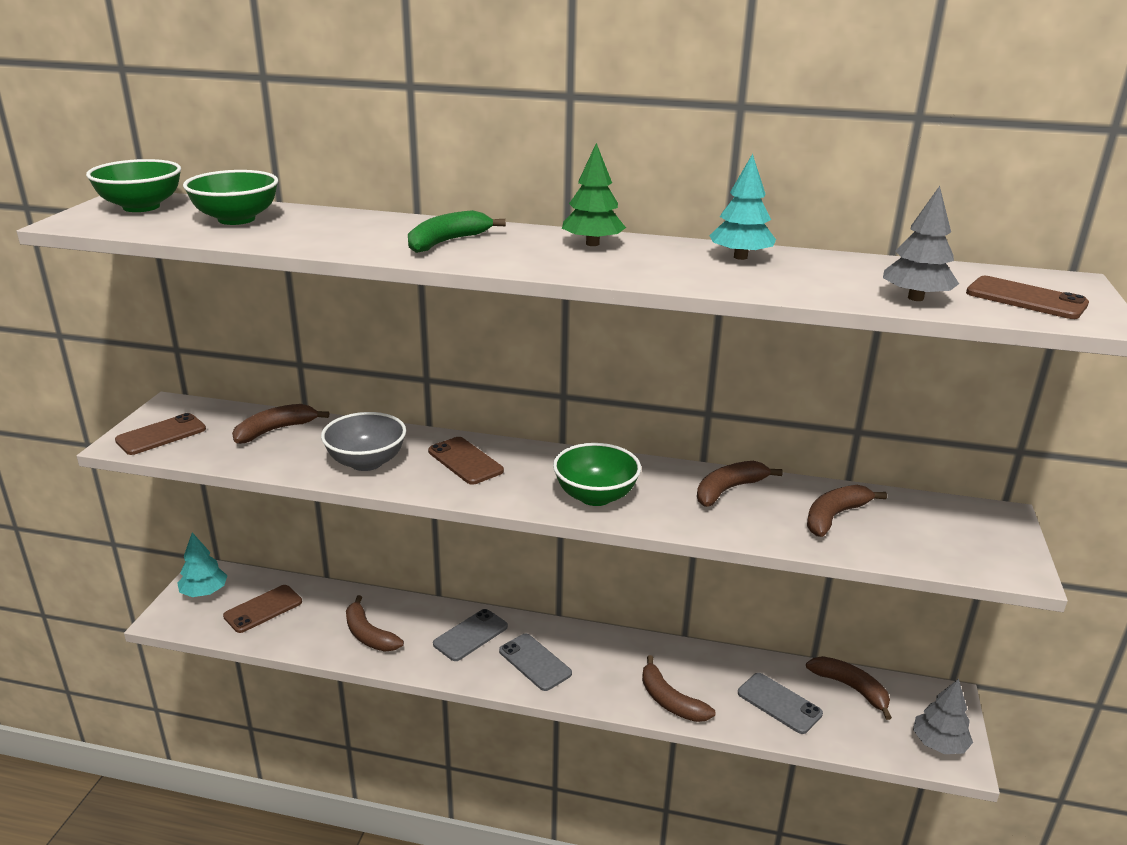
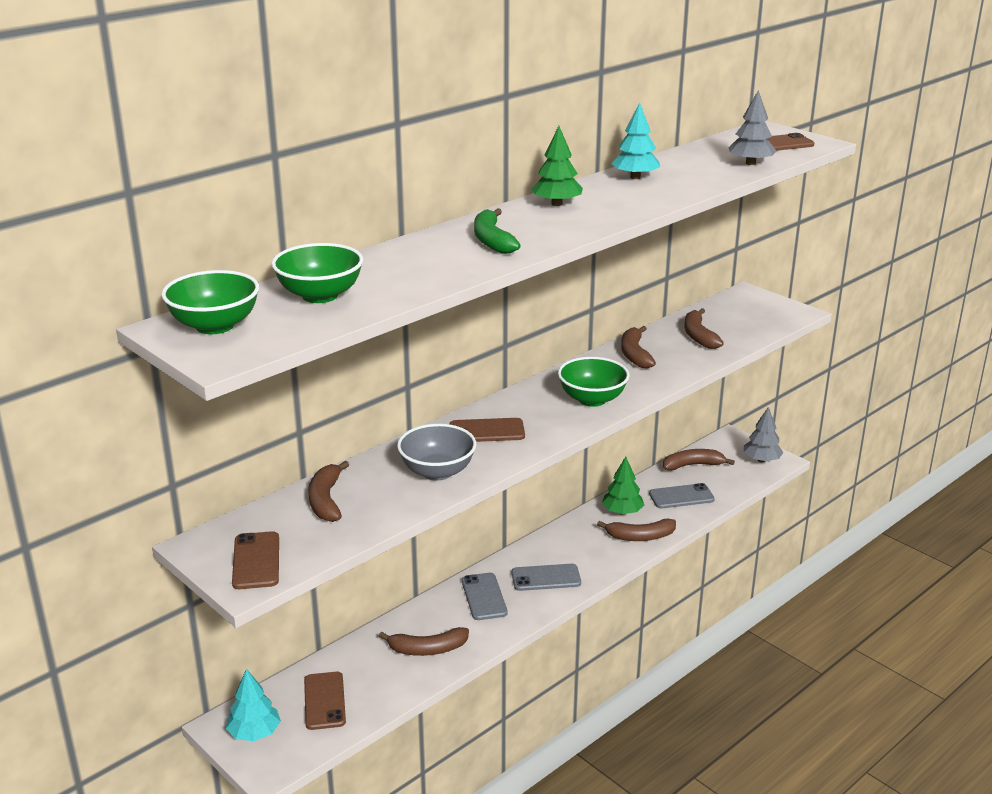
camera: 55 degrees left, 0 degrees up
none -> green tree [602,457,644,515]

